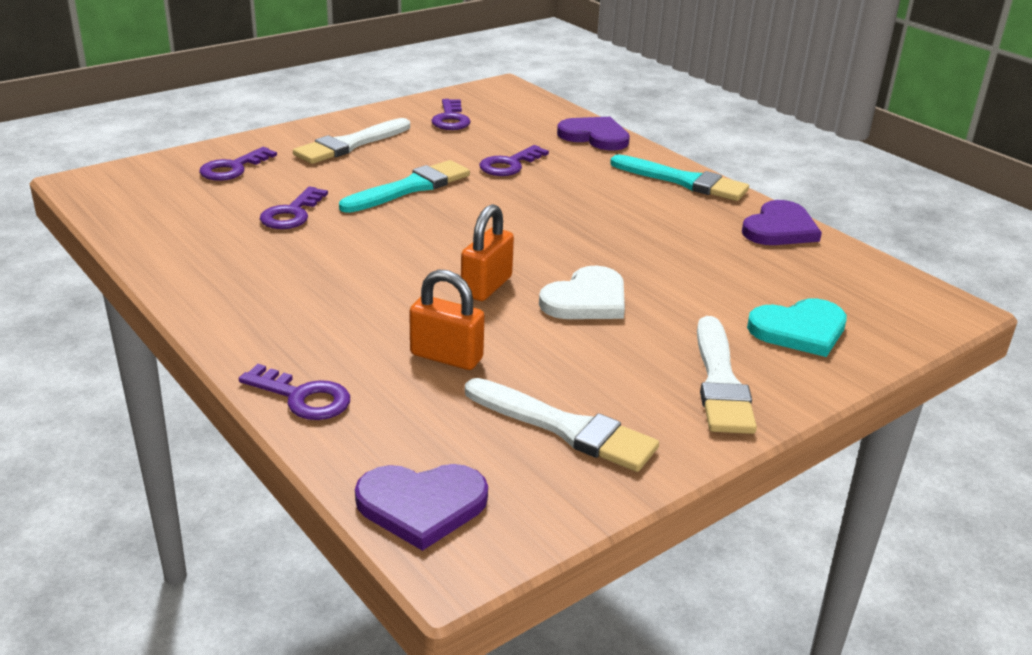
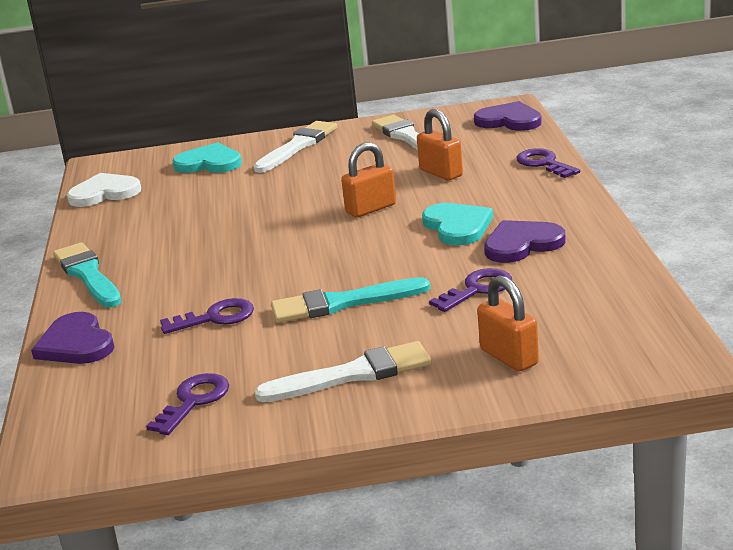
camera: 145 degrees left, 5 degrees down
purple key [199,147,277,181] -> orange padlock [477,275,539,372]
white heart [539,266,625,319] -> white heart moved to [67,173,141,207]
purple heart [742,200,822,245] -> purple heart moved to [484,220,565,263]
none -> turquoise heart [422,203,493,245]

